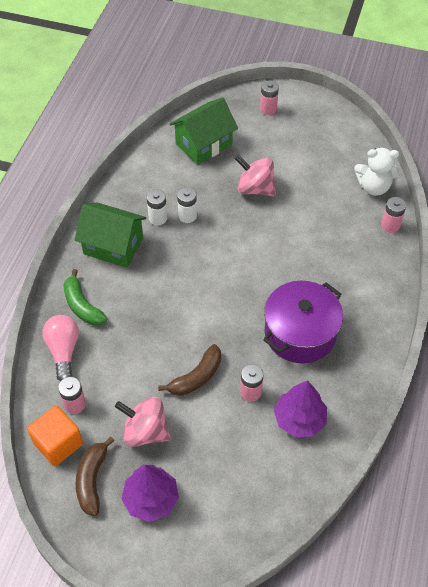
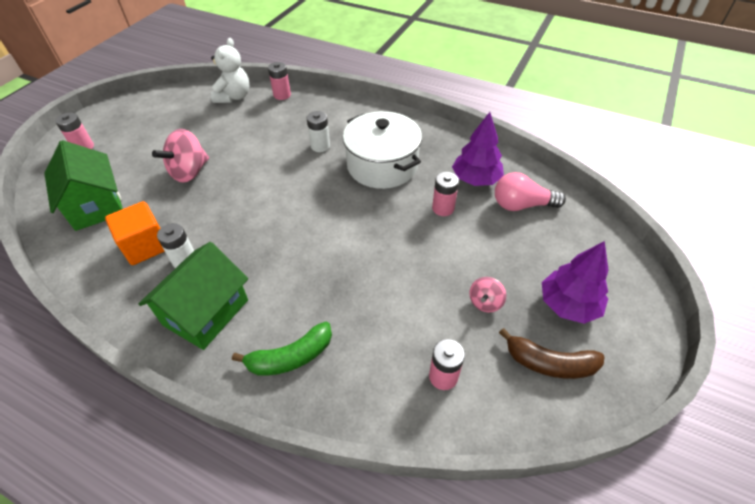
camera: 80 degrees left, 5 degrees down
orange cube [27,405,83,466] -> orange cube moved to [105,201,165,265]
pink light bulb [42,315,79,381] -> pink light bulb moved to [495,172,566,211]
pink spinning top [115,397,171,447] -> pink spinning top [469,277,506,312], size x0.55
brown banana [158,344,221,396] -> none
white battery [177,187,197,223] -> white battery moved to [307,111,330,152]
purple pot [263,281,343,363] -> white pot [343,111,422,189]

